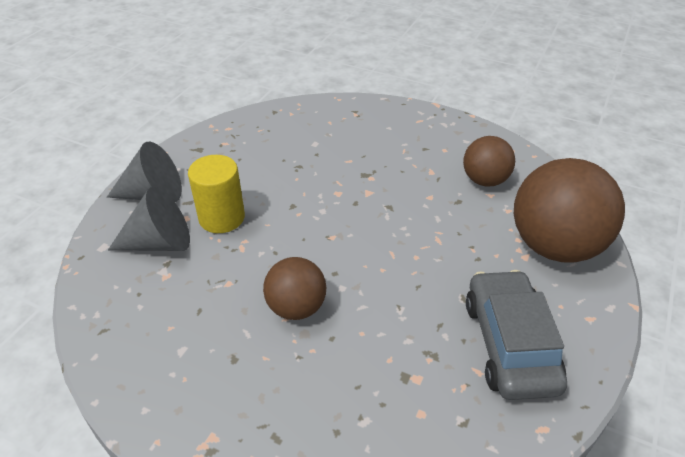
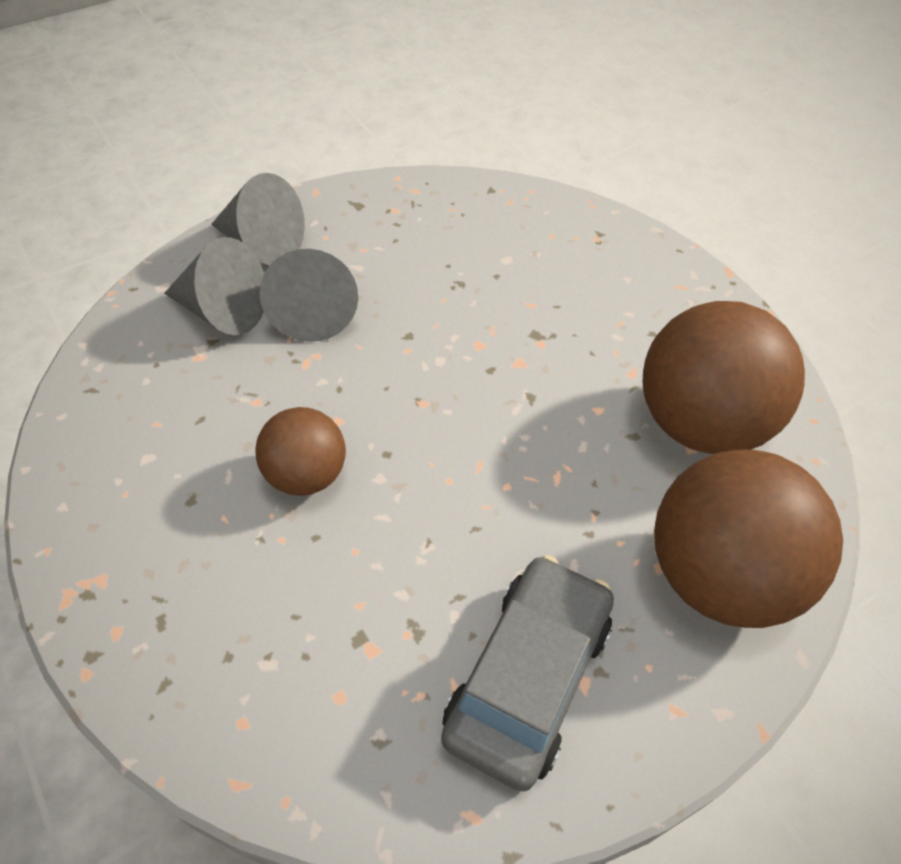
camera: 30 degrees right, 10 degrees up
yellow cylinder [188,155,245,233] -> grey cone [259,249,358,342]
brown ball [463,136,515,187] -> brown ball [643,301,805,455], size x1.78

